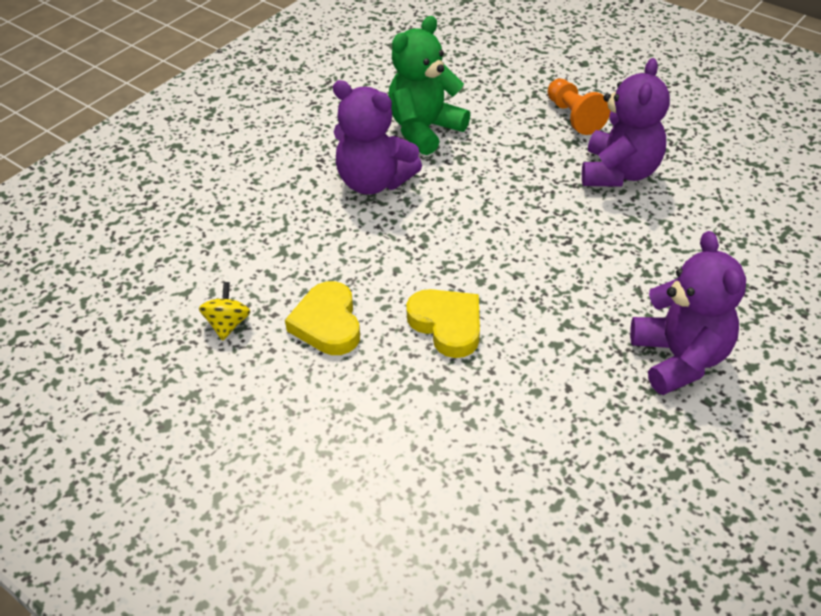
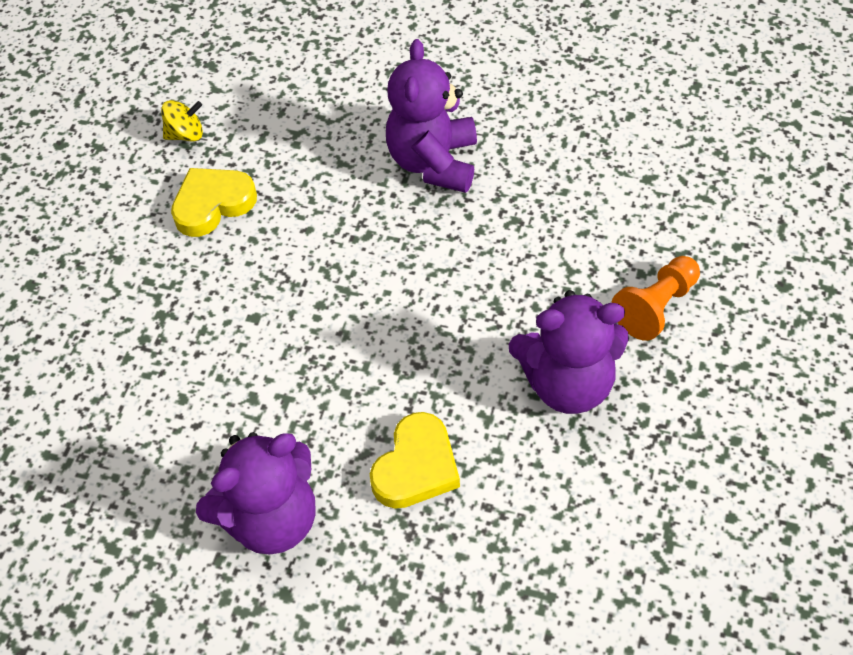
camera: 70 degrees right, 10 degrees up
green teddy bear [388,16,470,155] -> none
yellow heart [406,289,480,358] -> yellow heart moved to [370,412,460,509]

